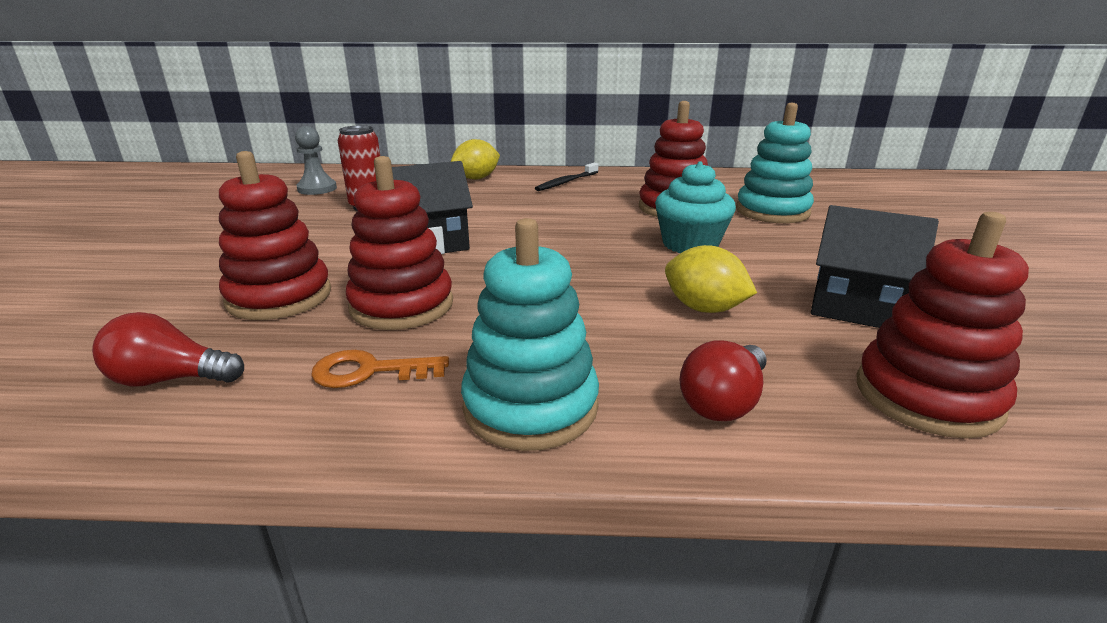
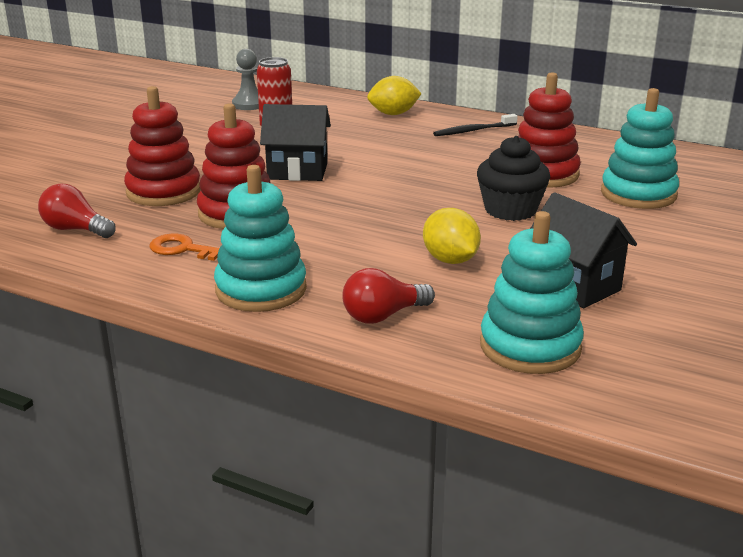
camera: 25 degrees right, 0 degrees up
turquoise cupcake [655,161,736,253] -> black cupcake [477,136,550,221]
red stacking toy [856,212,1029,438] -> turquoise stacking toy [480,211,584,374]

